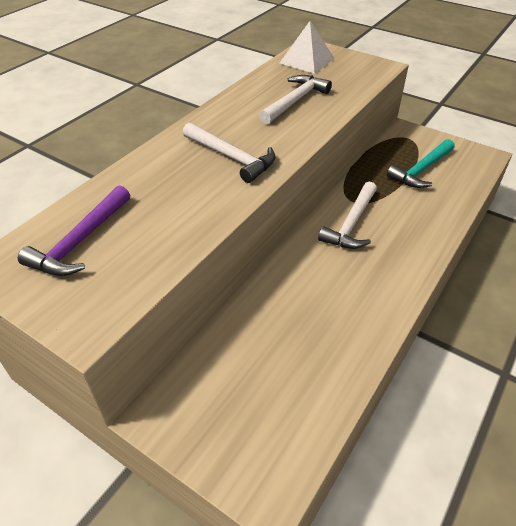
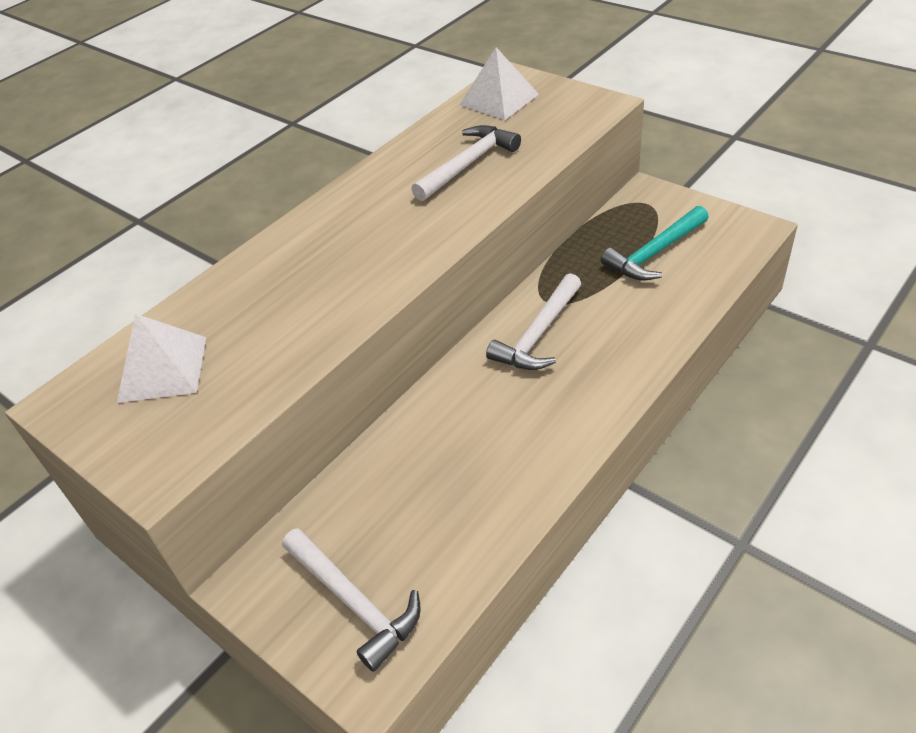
camera: 10 degrees right, 0 degrees up
purple hammer [18,185,130,276] -> white pyramid [117,314,206,403]
white hammer [183,122,275,183] -> white hammer moved to [282,528,421,672]

